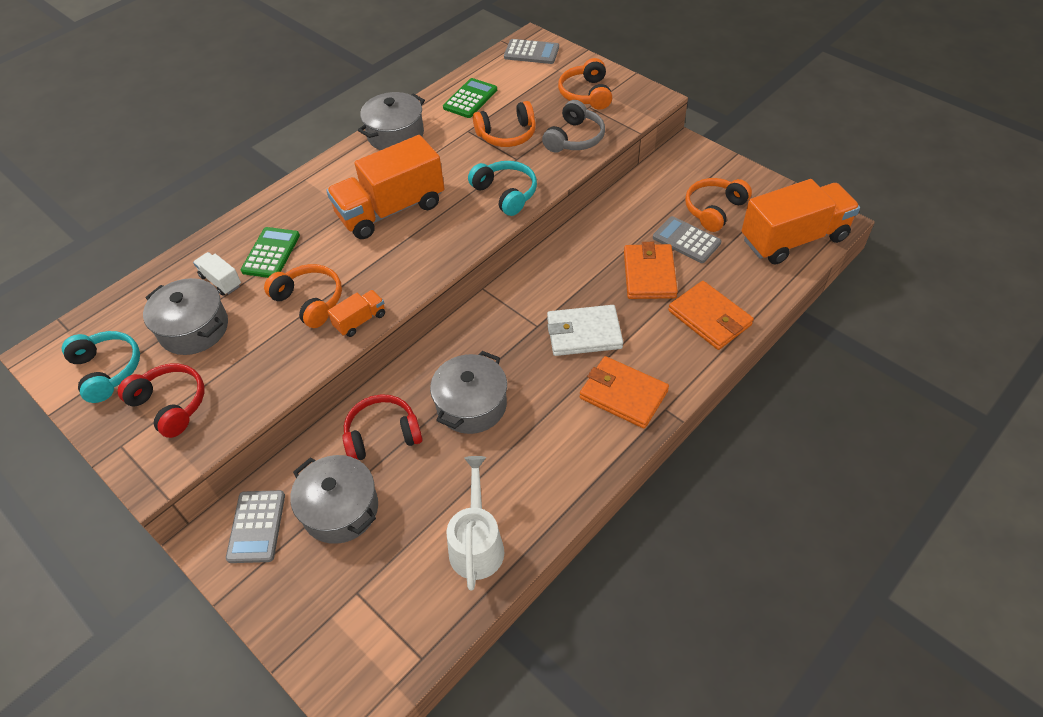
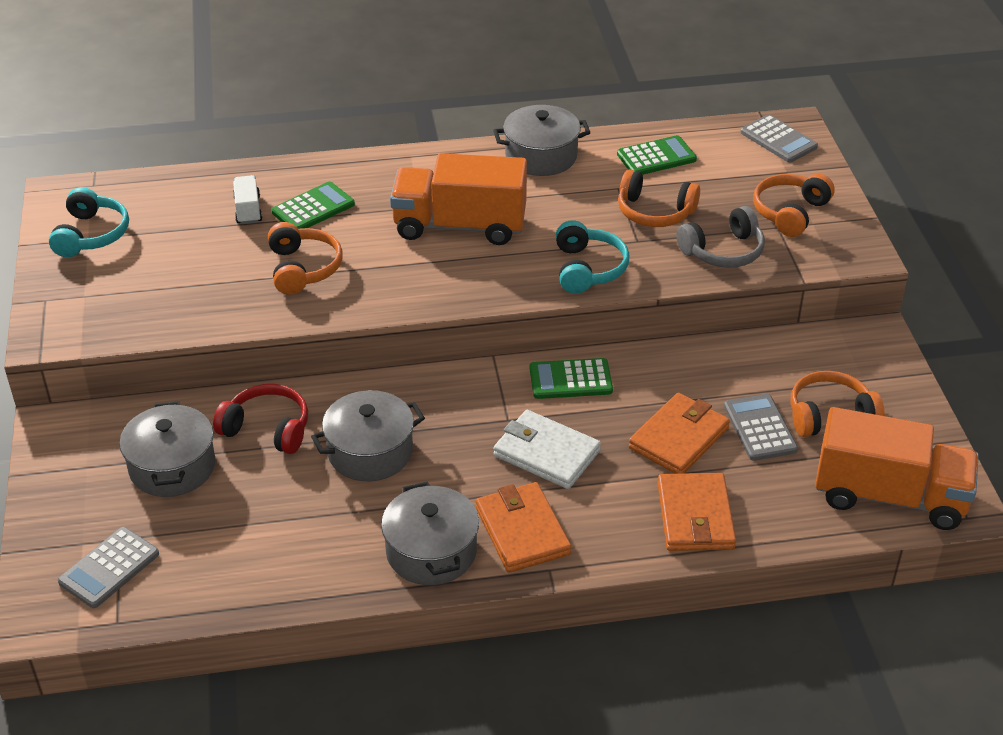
camera: 35 degrees right, 10 degrees down
red headphones [118,364,204,438] -> none
grey pot [143,278,228,355] -> grey pot moved to [381,482,479,585]
grey calculator [226,490,285,563] -> grey calculator moved to [58,527,159,608]
orange truck [327,290,385,337] -> none
white watering can [446,456,504,591] -> none
none -> green calculator [530,358,613,399]

